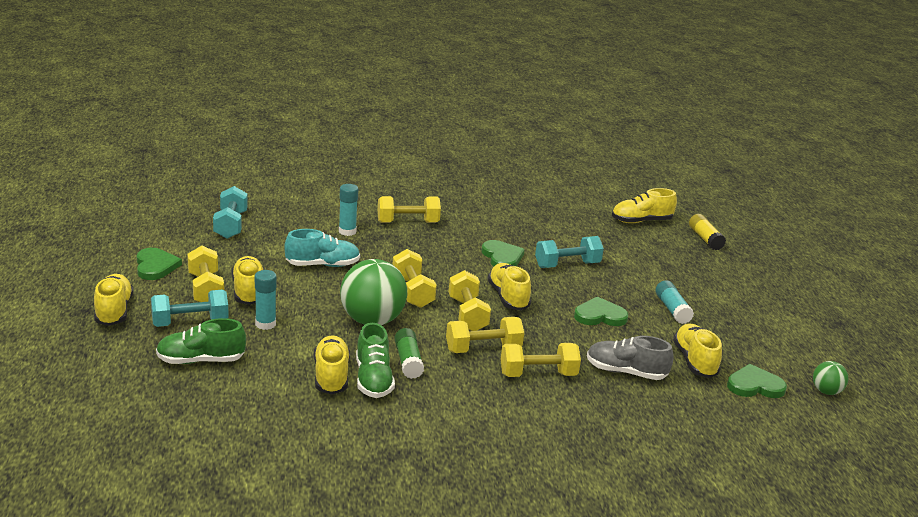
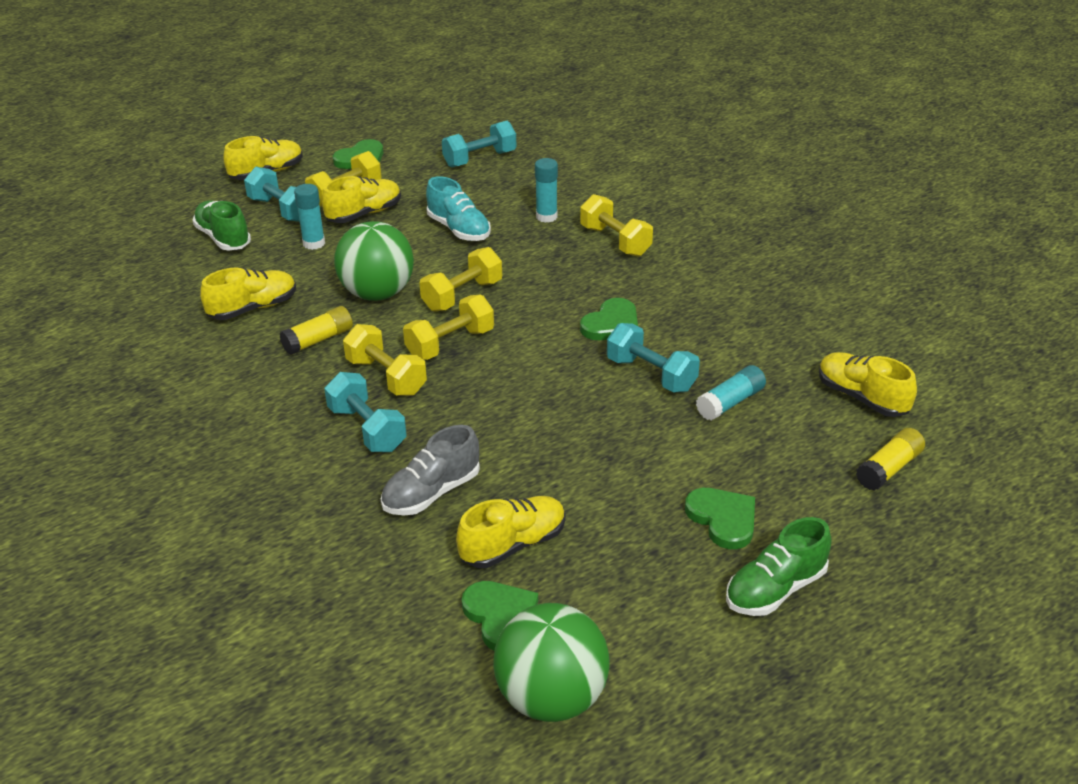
camera: 65 degrees right, 10 degrees up
green shoe [356,323,395,398] -> green shoe moved to [726,517,831,616]
green glue stick [394,328,424,379] -> yellow glue stick [279,306,353,355]
yellow shoe [488,263,531,310] -> none
yellow dumbbell [501,343,581,377] -> turquoise dumbbell [324,372,407,452]
green heart [574,297,628,326] -> green heart moved to [685,488,755,549]
grey shoe [587,336,674,380] -> grey shoe turned 120 degrees counterclockwise [381,425,480,515]
turquoise glue stick [655,280,694,324] -> turquoise glue stick moved to [696,365,766,421]
green ball [813,361,848,395] -> green ball [493,603,610,722], size x2.05

